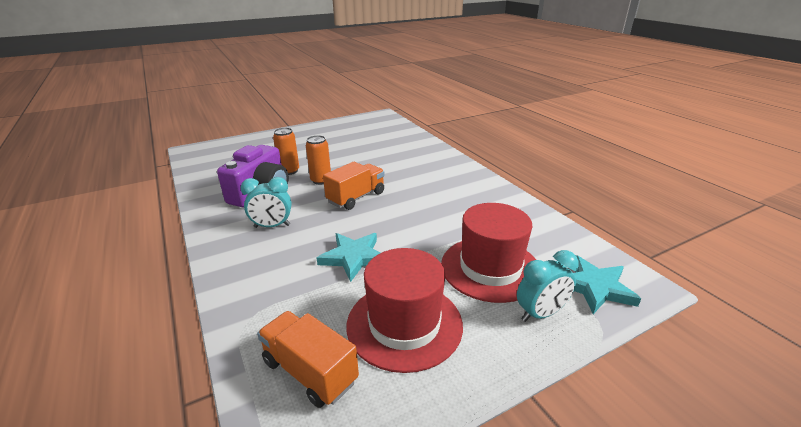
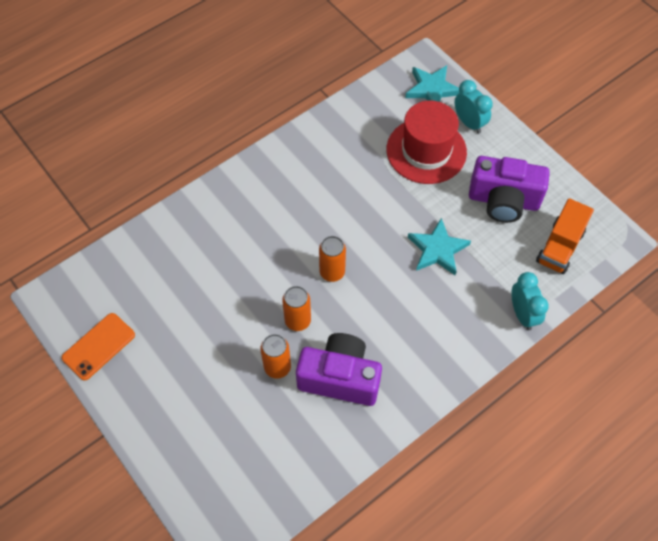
camera: 100 degrees left, 30 degrees up
turquoise clock [241,177,292,228] -> turquoise clock moved to [512,272,549,330]
orange truck [323,162,385,210] -> orange can [319,236,346,282]
red hat [346,248,463,373] -> purple camera [469,156,550,223]
none -> orange phone [62,313,135,380]

